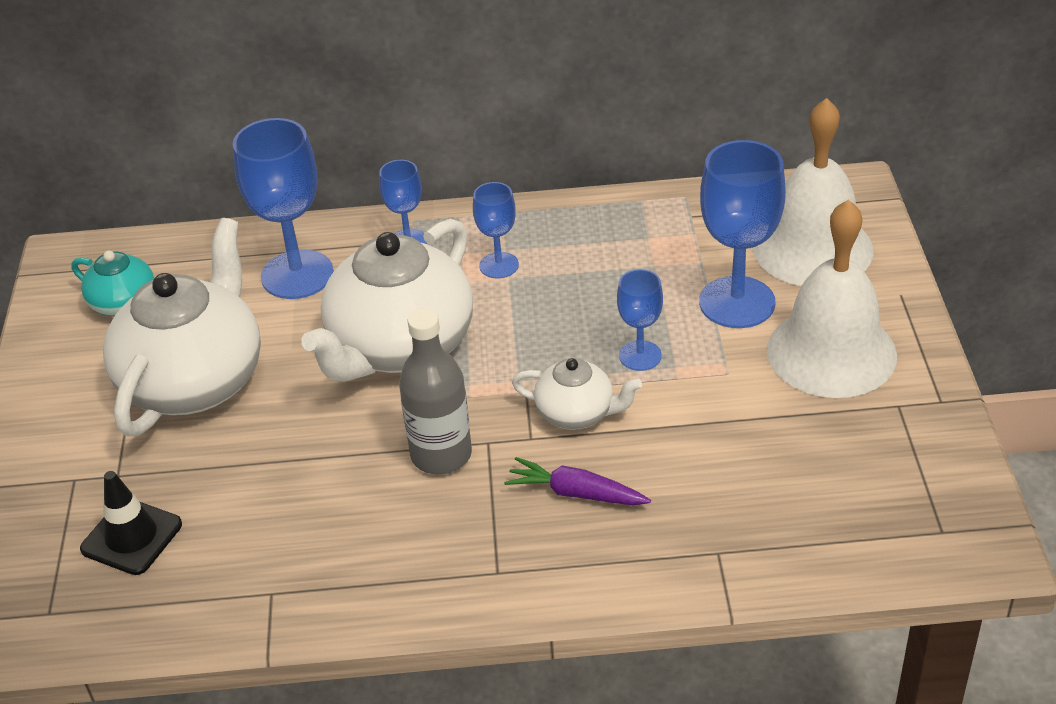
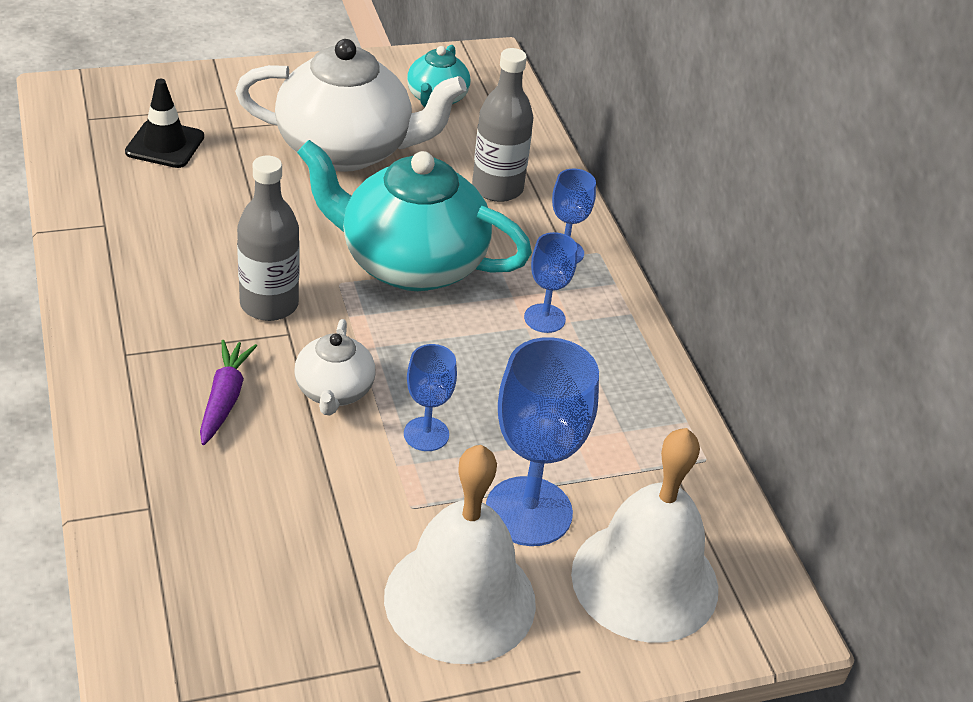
camera: 70 degrees right, 0 degrees up
blue goblet [233,118,334,299] -> grey bottle [472,48,533,202]
white teapot [301,219,473,382] -> turquoise teapot [297,140,532,291]

